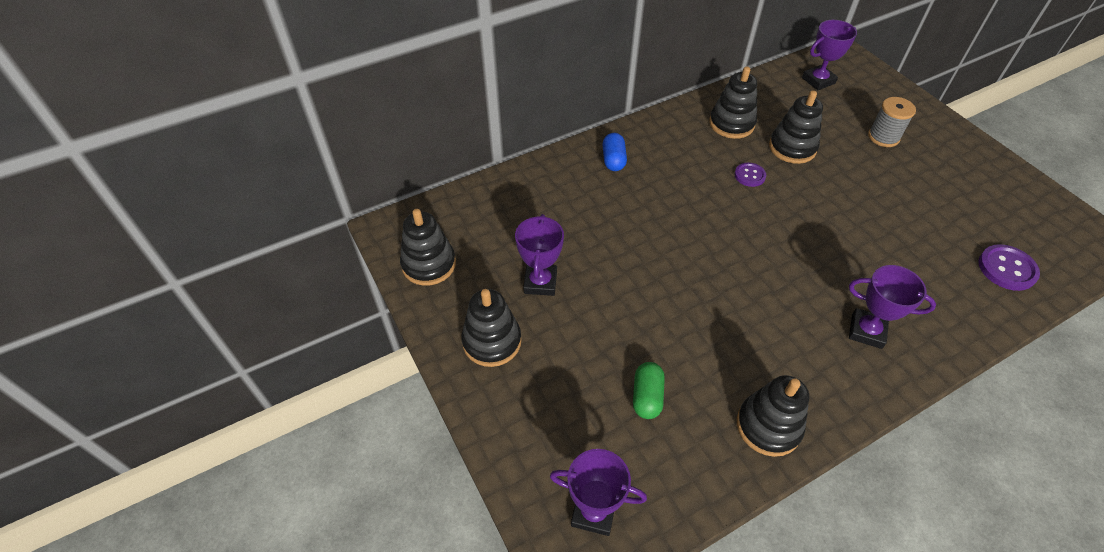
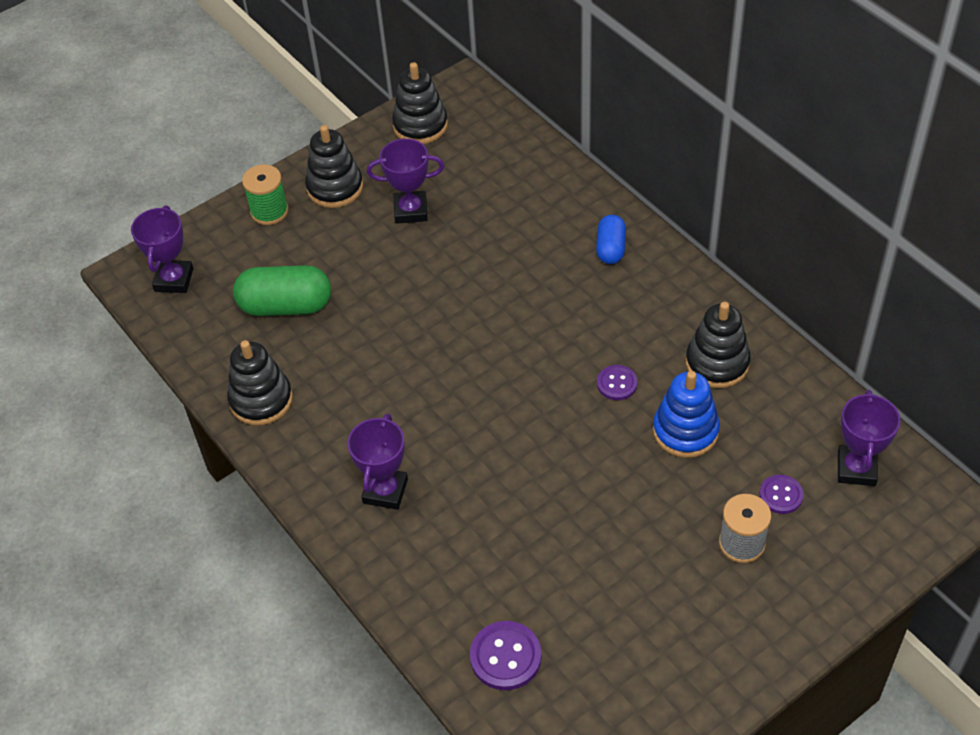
camera: 85 degrees right, 0 degrees up
blue capsule [602,133,627,171] -> blue capsule turned 75 degrees counterclockwise [596,215,626,264]
green capsule [633,362,665,419] -> green capsule [233,265,331,316], size x1.68
black stacking toy [769,90,823,164] -> blue stacking toy [653,371,720,458]
purple trophy [802,20,857,90] -> purple trophy turned 45 degrees clockwise [838,390,901,486]
none -> green spool [242,164,289,225]
none -> purple button [759,475,804,514]

